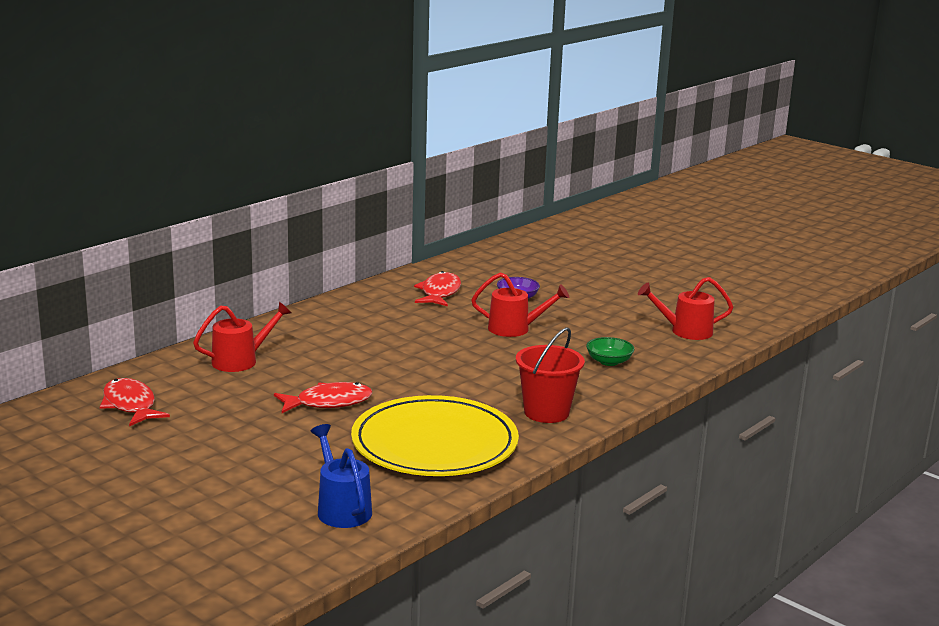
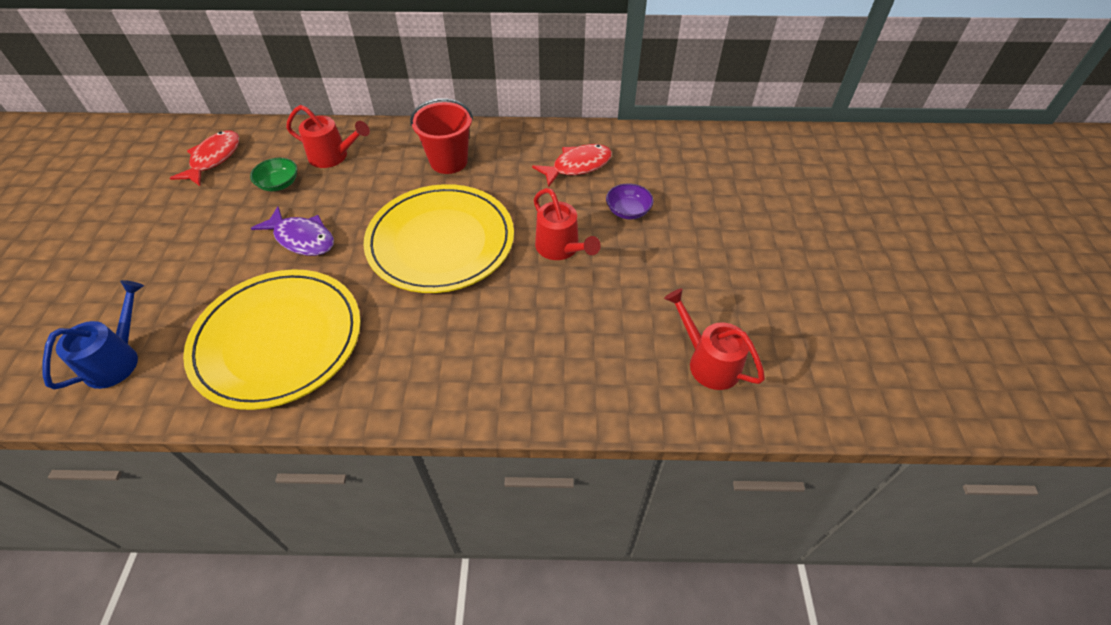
camera: 50 degrees right, 30 degrees up
red fish [274,382,372,413] -> purple fish [251,206,334,256]
red bucket [516,327,585,423] -> red bucket moved to [410,98,473,174]
green bowl [586,337,635,366] -> green bowl moved to [250,158,297,191]
none -> yellow plate [363,184,514,293]

